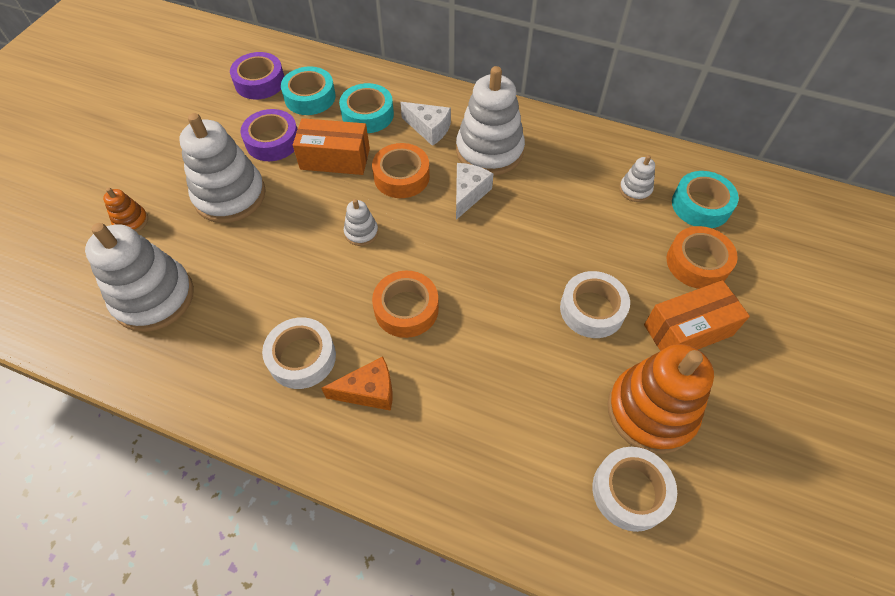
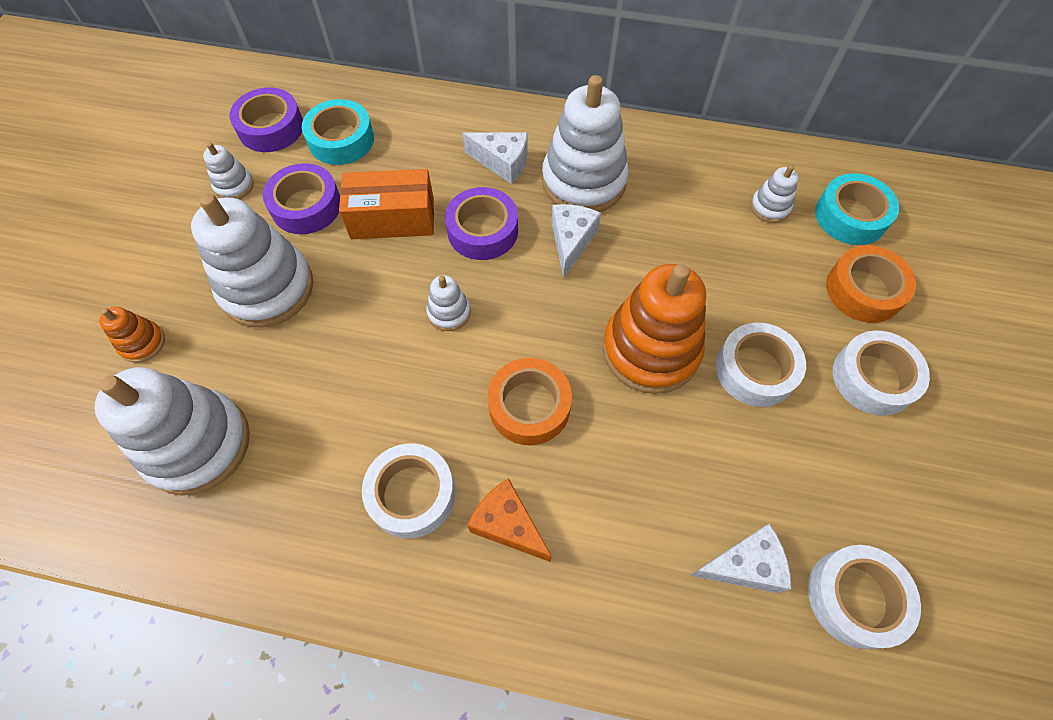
camera: 10 degrees left, 5 degrees up
orange cheese [322,356,393,411] -> orange cheese turned 120 degrees counterclockwise [467,478,552,562]
turquoise tape [339,83,394,133] -> none
orange tape [372,143,430,198] -> purple tape [445,187,518,260]
orange stacking toy [608,344,714,454] -> orange stacking toy moved to [602,264,706,394]
orange box [644,280,750,351] -> white tape [833,331,930,416]
none -> white stacking toy [203,142,254,199]
none -> white cheese [689,523,792,593]

